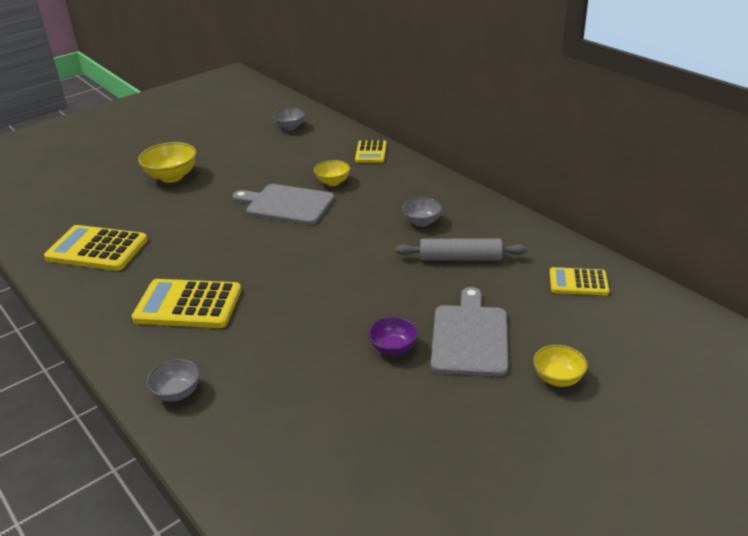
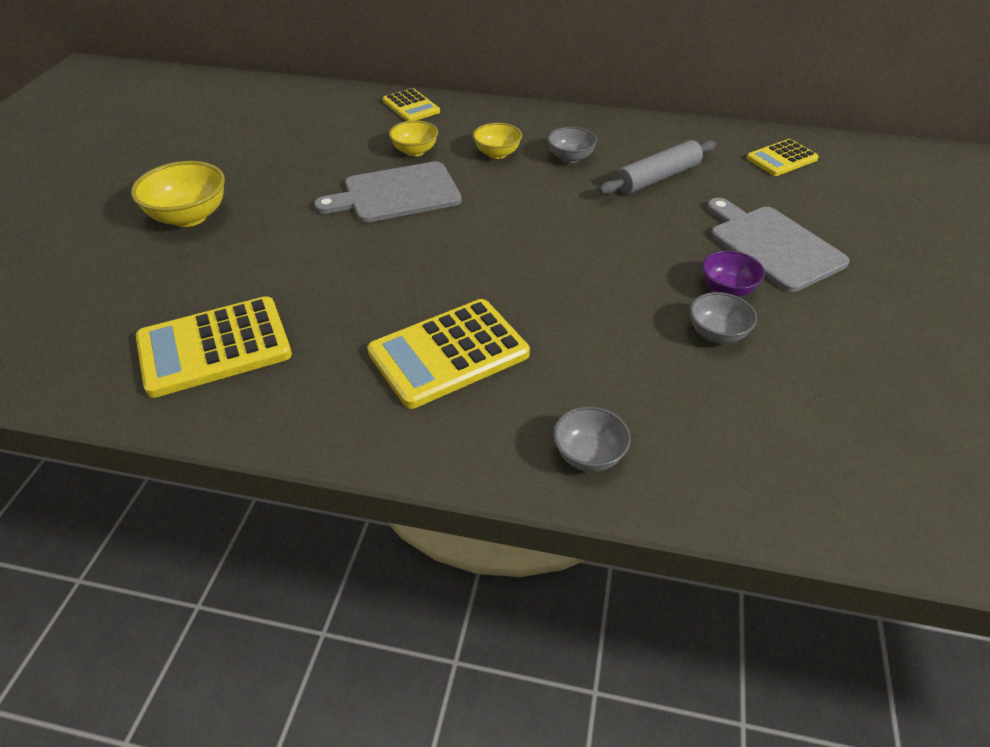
camera: 40 degrees left, 10 degrees up
grey bowl [273,108,305,130] -> grey bowl moved to [690,292,757,343]
yellow bowl [533,345,588,387] -> yellow bowl moved to [473,123,522,159]

